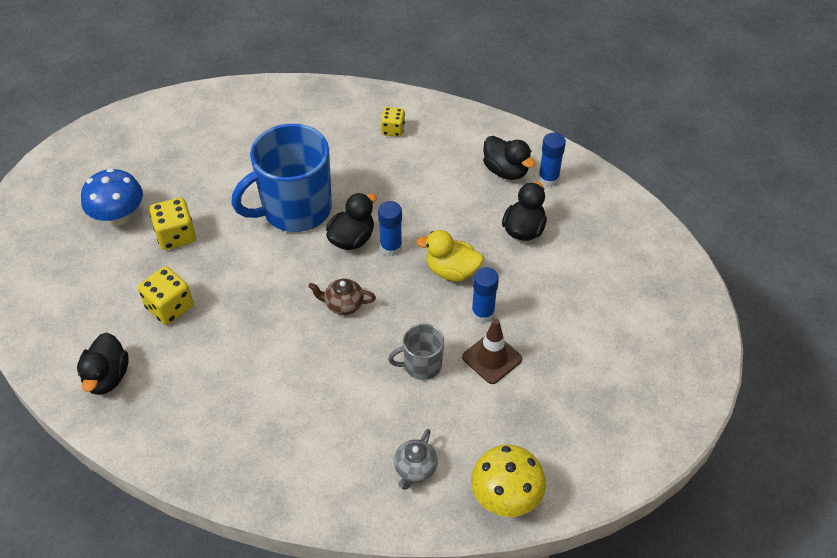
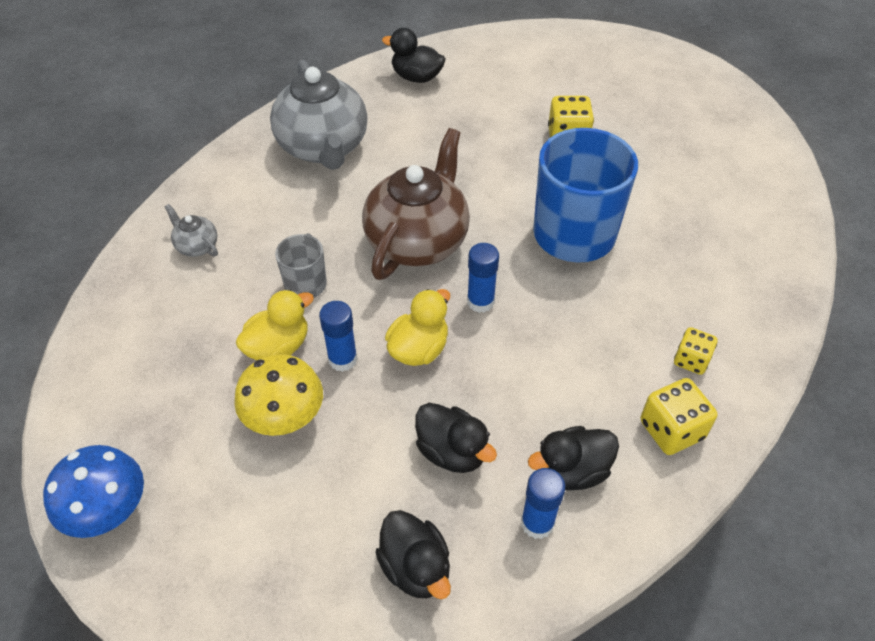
camera: 110 degrees right, 0 degrees up
blue mushroom [81,168,143,225] -> blue mushroom moved to [43,445,144,538]
yellow dice [138,266,193,325] -> yellow dice moved to [640,378,717,455]
brown teapot [308,279,376,315] -> brown teapot [362,128,470,280], size x2.35
black duck [326,193,376,250] -> black duck moved to [375,510,451,599]
brown traffic cone [462,319,522,384] -> yellow duck [236,290,314,360]
yellow mushroom [471,445,546,517] -> yellow mushroom moved to [234,354,323,436]
none -> grey teapot [270,60,368,170]

